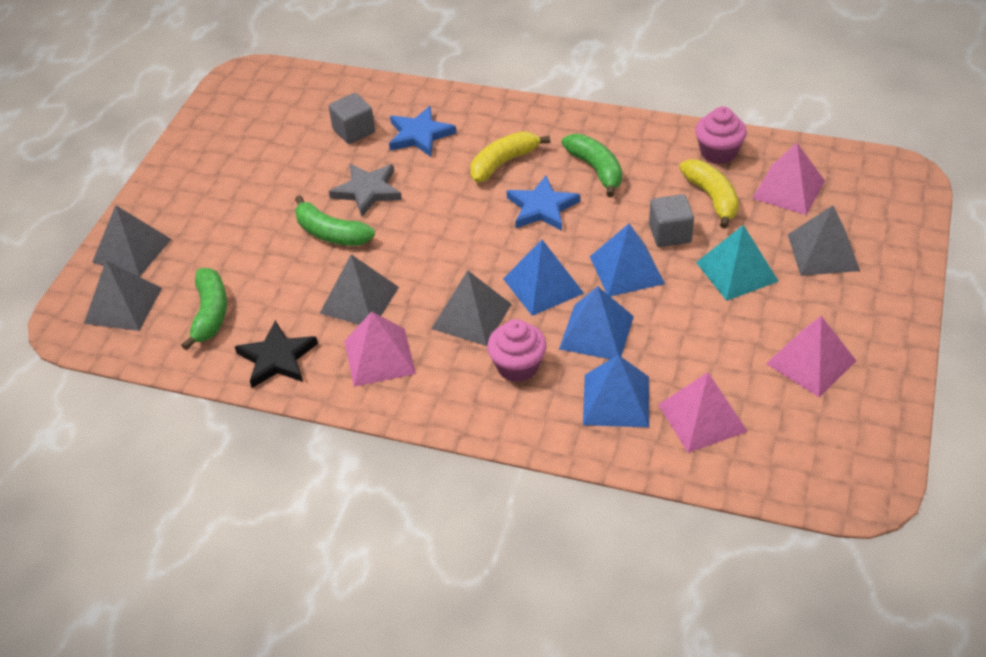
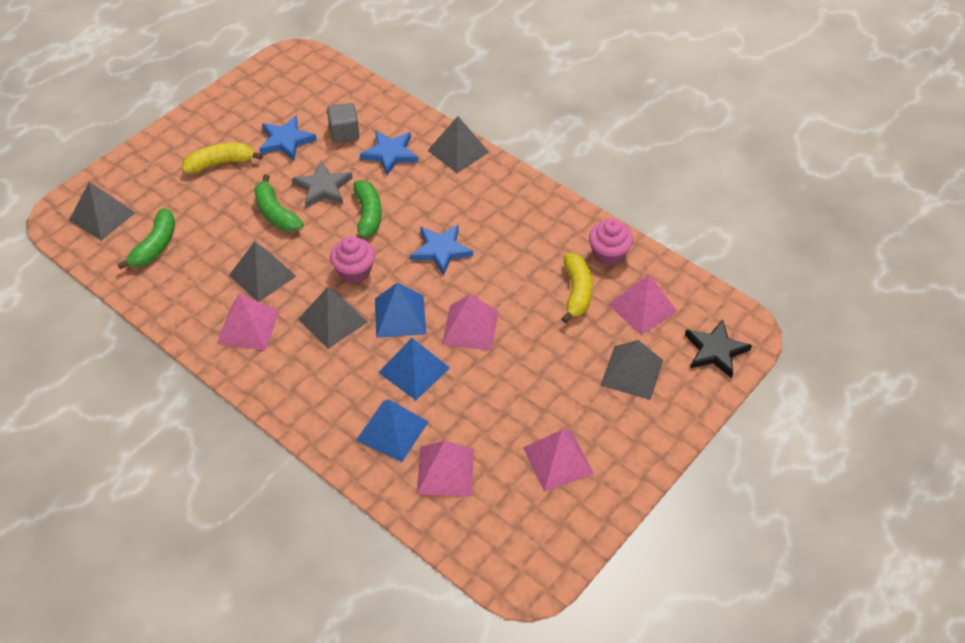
camera: 20 degrees right, 5 degrees up
grey pyramid [92,205,171,277] -> grey pyramid moved to [427,116,489,173]
black star [235,320,318,388] -> black star moved to [685,319,752,378]
yellow banana [470,131,550,183] -> yellow banana moved to [182,143,263,174]
pink cupcake [487,319,546,382] -> pink cupcake moved to [330,236,375,284]
green banana [562,134,622,197] -> green banana moved to [354,180,382,239]
blue pyramid [590,224,665,296] -> pink pyramid [442,294,499,351]
grey cube [649,194,694,247] -> none
turquoise pyramid [696,225,779,301] -> none
none -> blue star [259,115,317,161]

